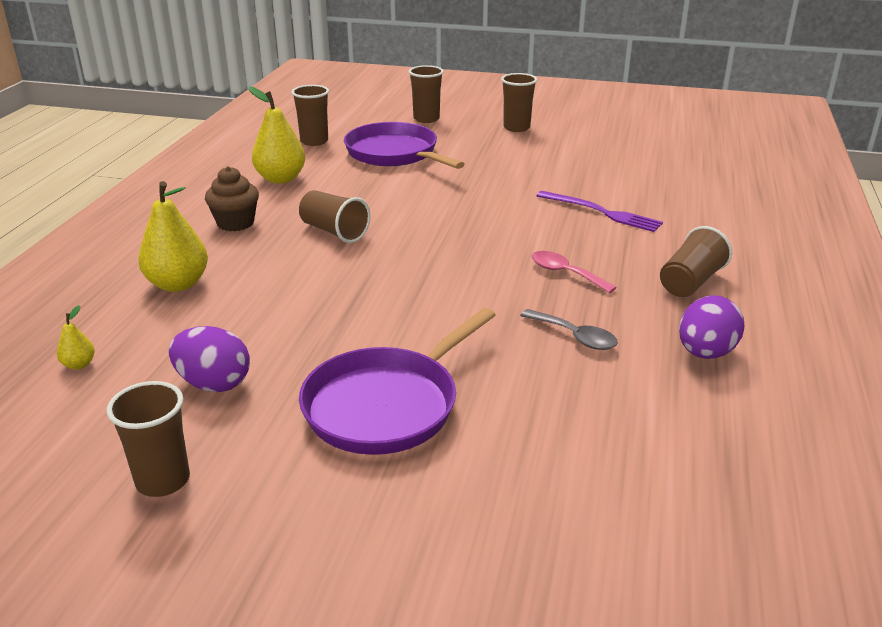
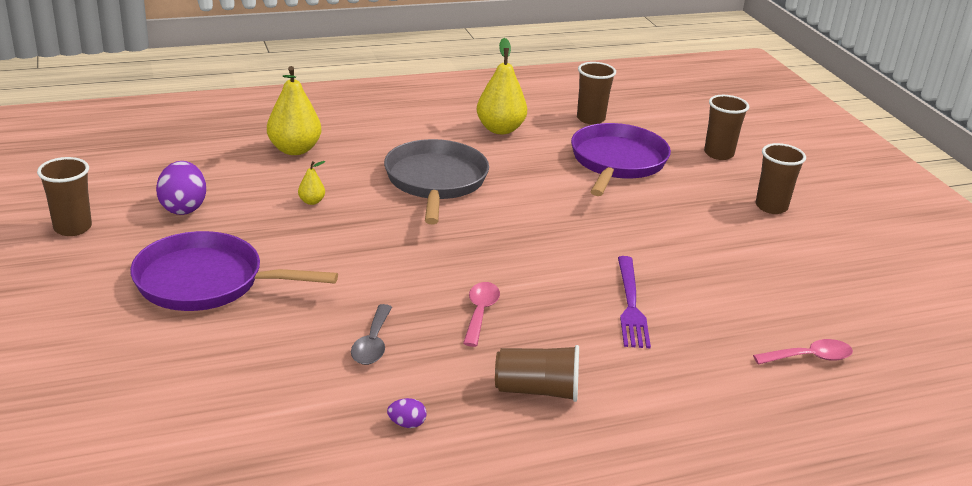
camera: 55 degrees right, 0 degrees up
yellow pear [57,305,95,370] -> yellow pear moved to [298,161,325,205]
brown cupcake [205,166,259,231] -> none
brown cup [299,190,370,243] -> grey pan [384,139,489,224]
purple egg [679,295,744,359] -> purple egg [387,398,427,428], size x0.48
none -> pink spoon [753,339,853,365]

